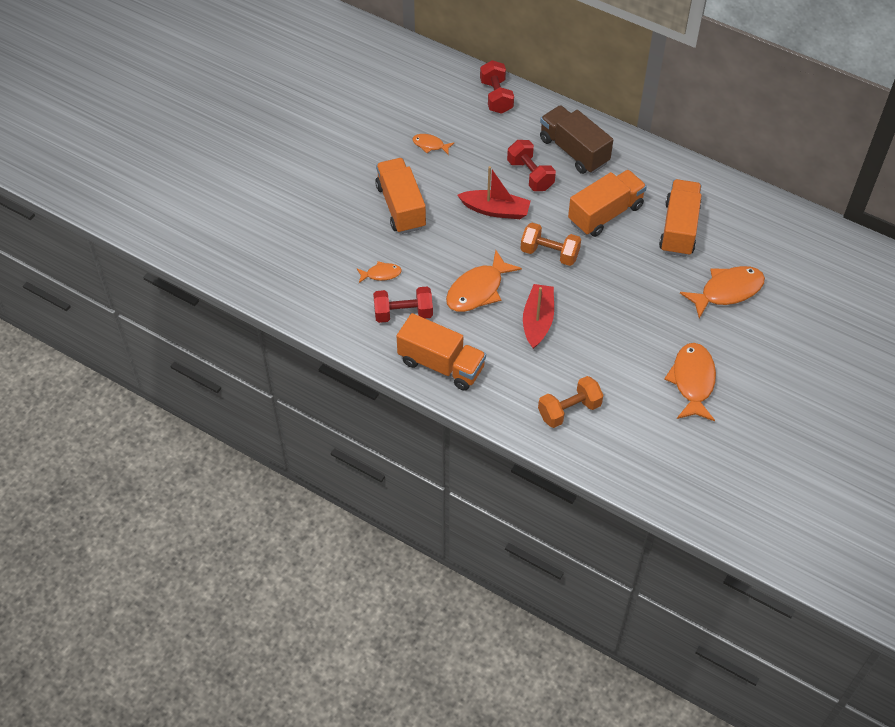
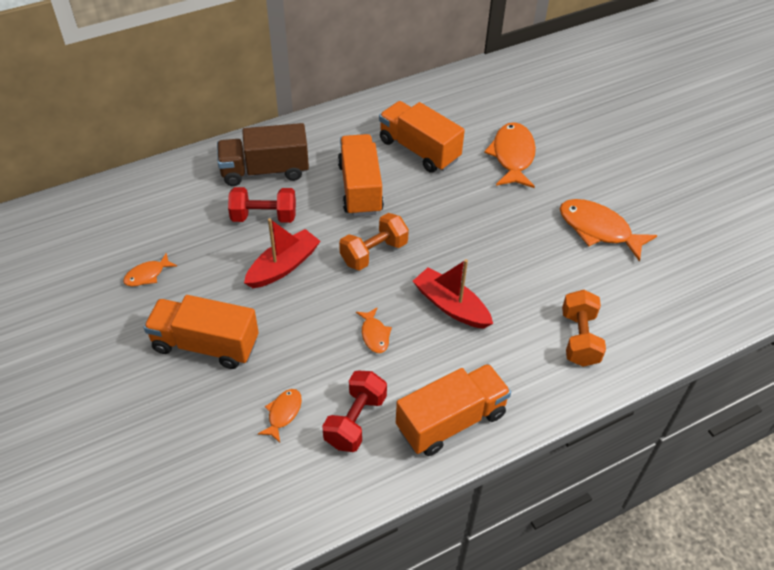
camera: 60 degrees left, 5 degrees down
orange fish [446,250,522,312] -> orange fish [356,307,392,353], size x0.52
red dumbbell [480,60,514,114] -> none

